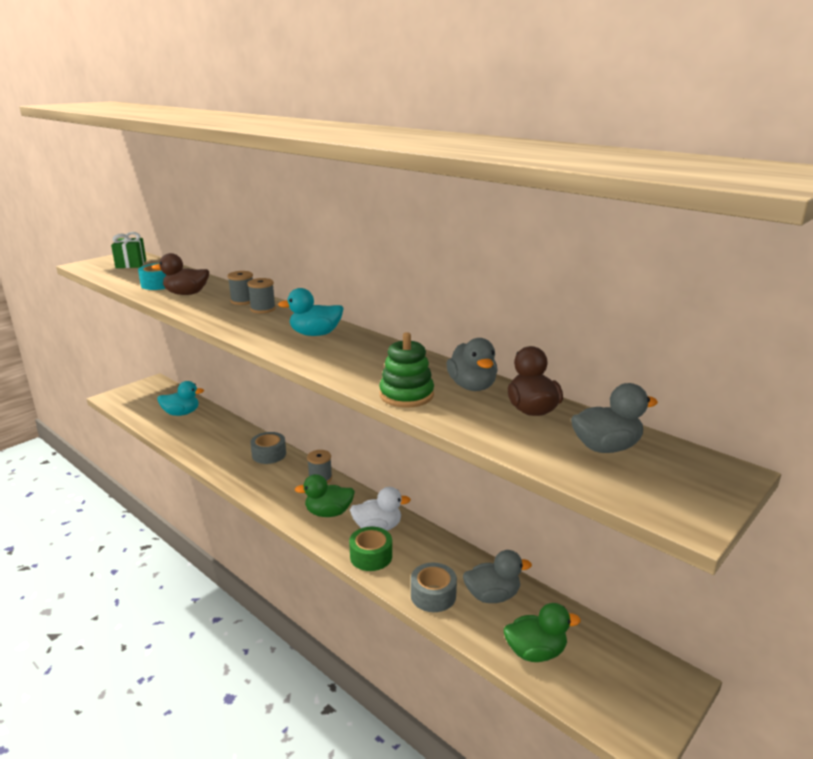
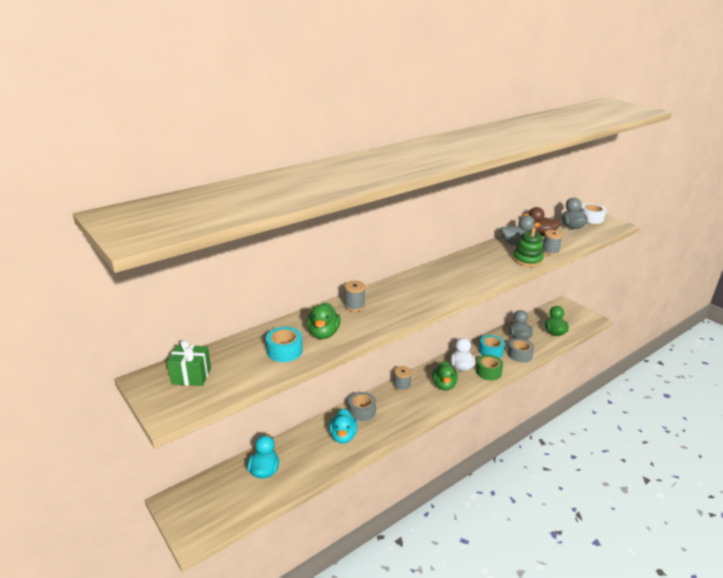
camera: 80 degrees left, 5 degrees up
brown duck [152,253,209,295] -> green duck [307,303,340,339]
grey spool [247,278,276,313] -> grey spool moved to [542,230,563,255]
turquoise duck [278,288,344,336] -> turquoise duck moved to [329,409,357,444]
none -> turquoise tape [479,335,505,358]
none -> white tape [580,203,607,224]

